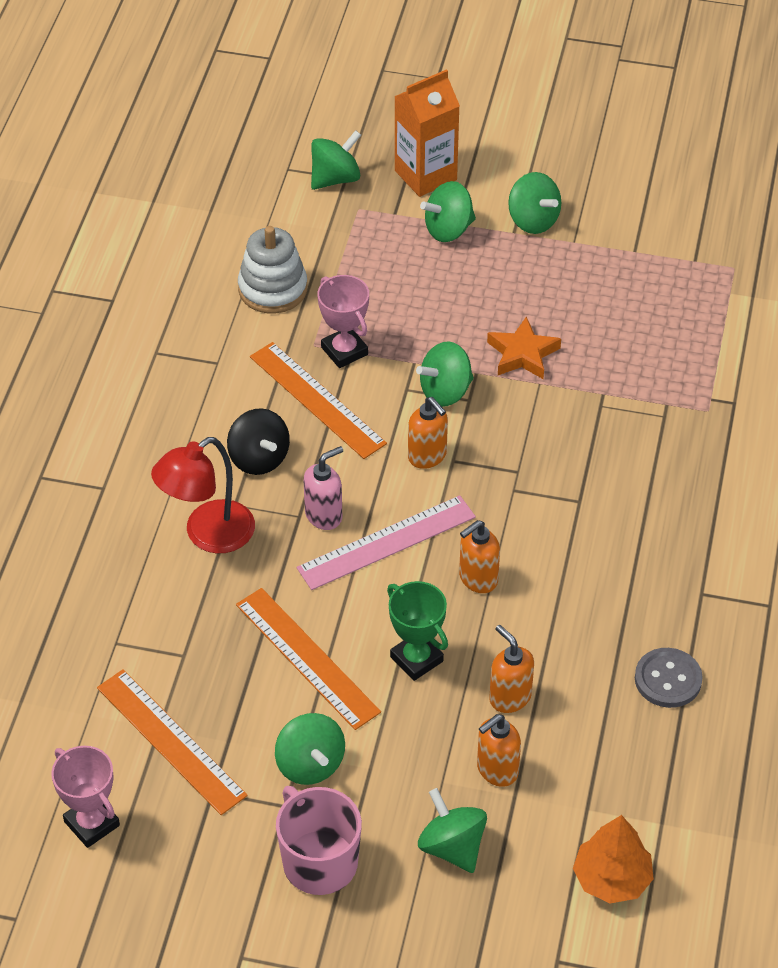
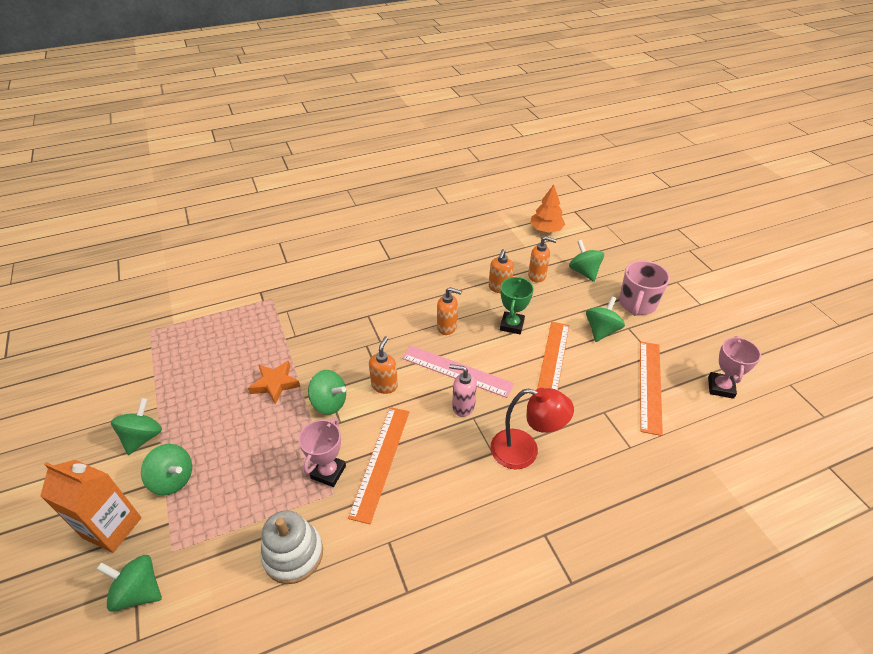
camera: 125 degrees left, 5 degrees down
black spinning top [227,408,290,475] -> none
green spinning top [418,788,487,873] -> green spinning top turned 135 degrees clockwise [569,240,604,282]
grey button [635,648,703,708] -> none

